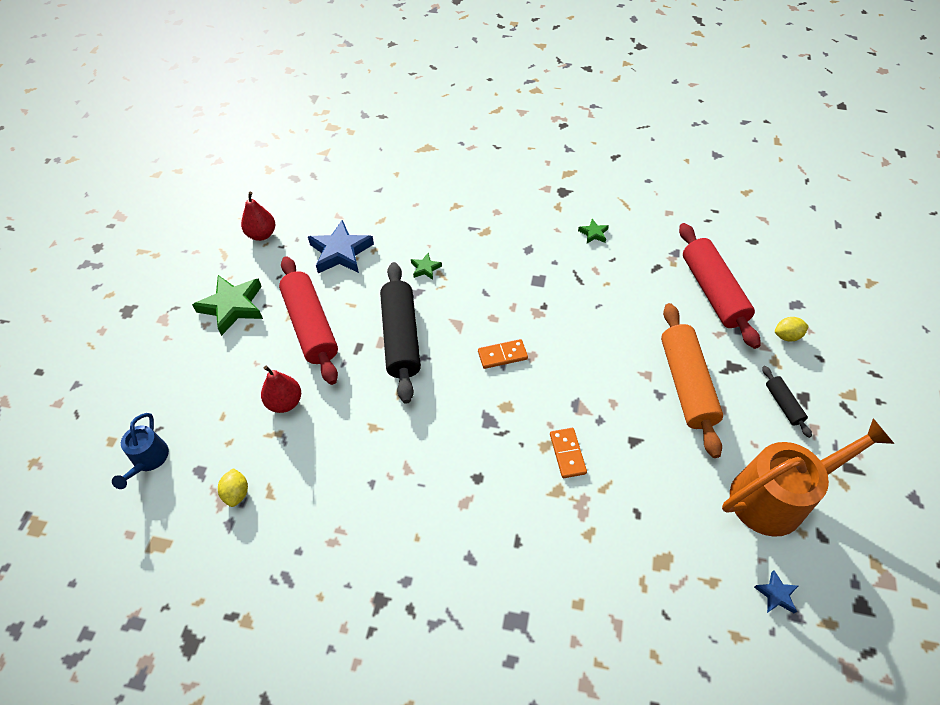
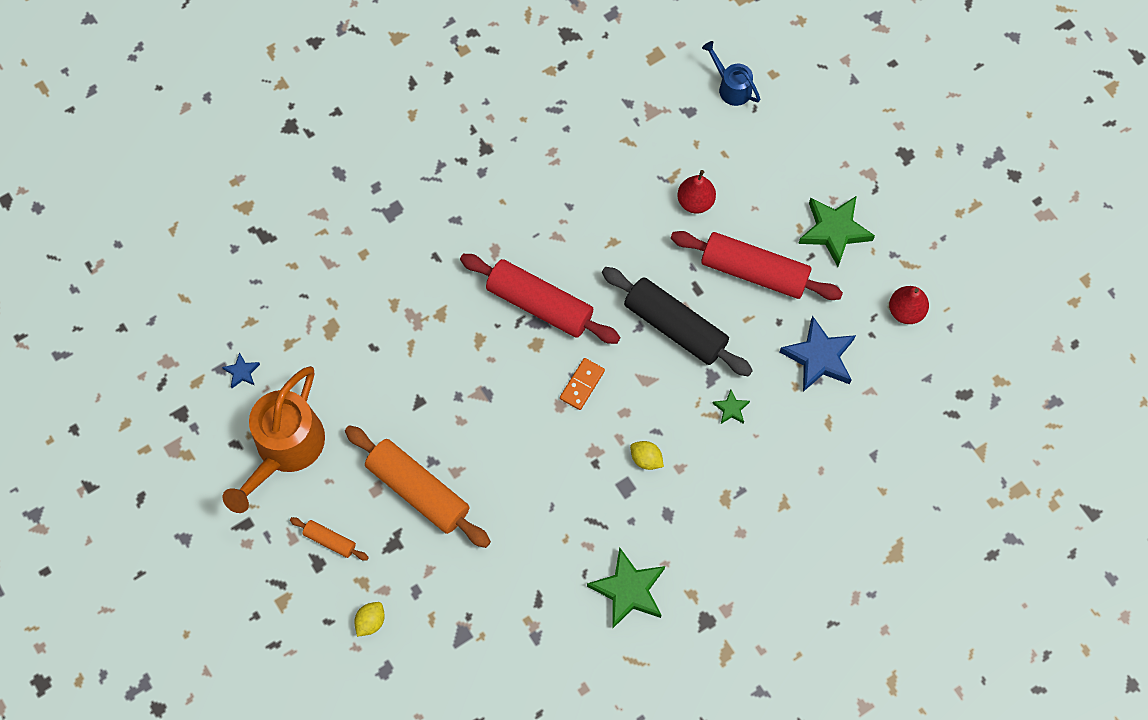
camera: 135 degrees right, 15 degrees up
yellow lemon [218,468,248,507] -> yellow lemon moved to [630,441,664,470]
orange domino [550,428,587,478] -> none
green star [578,219,609,243] -> green star [587,547,665,629], size x2.08
red rolling pin [679,223,760,349] -> red rolling pin moved to [460,254,620,344]
black rolling pin [762,366,812,438] -> orange rolling pin [290,517,369,561]

